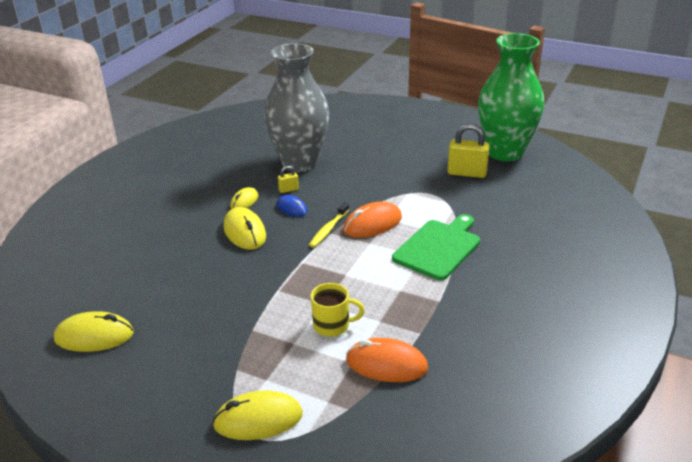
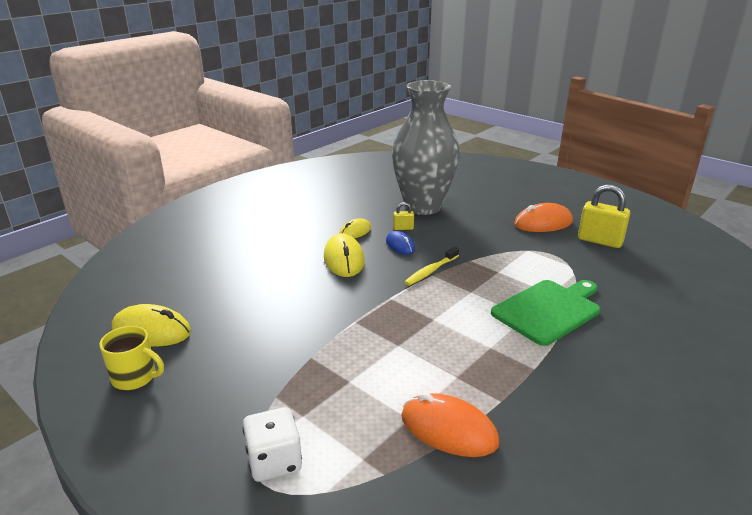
camera: 15 degrees right, 5 degrees down
yellow mouse [212,390,303,440] -> white dice [243,407,302,482]
yellow mug [311,283,365,337] -> yellow mug moved to [99,326,164,390]
orange mouse [343,202,402,238] -> orange mouse moved to [514,203,573,232]
green vase [478,33,544,161] -> none

